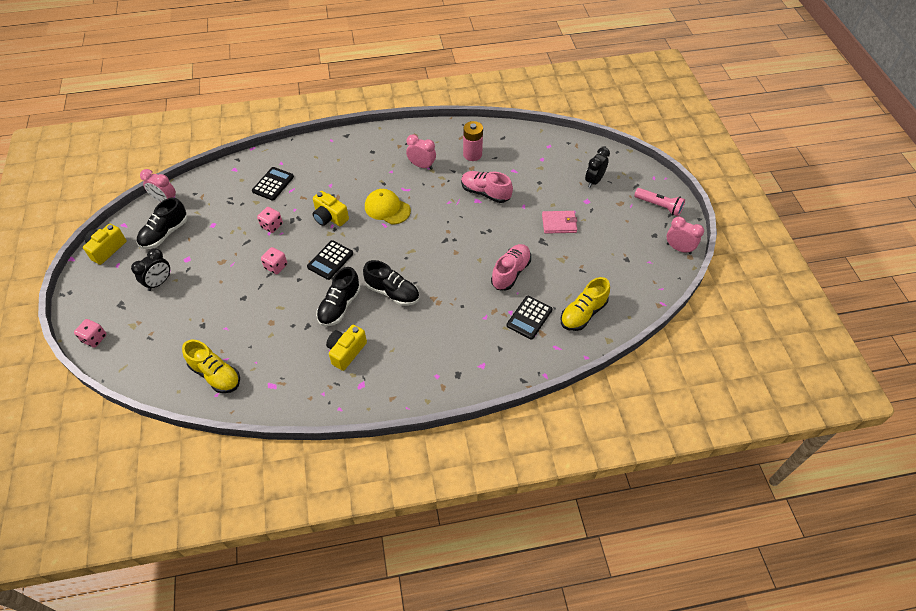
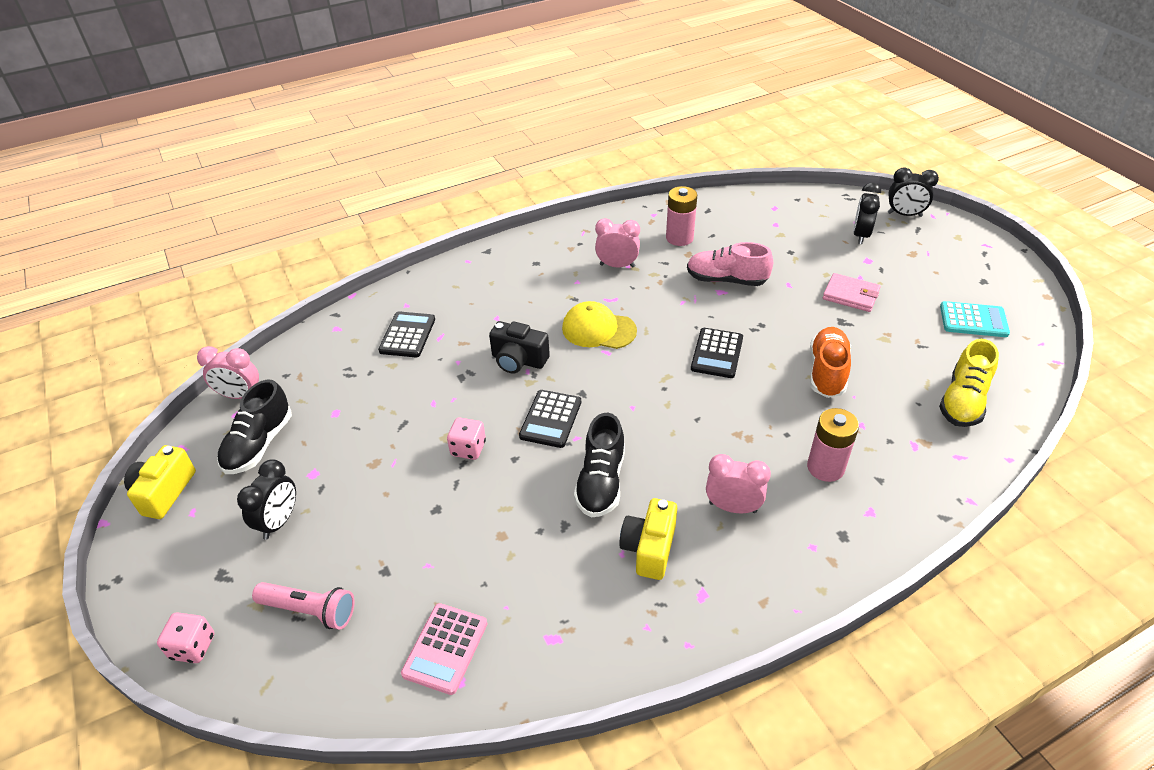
camera: 15 degrees left, 10 degrees down
yellow shoe [182,340,240,393] -> pink calculator [401,603,487,695]
pink dice [257,207,283,233] -> none
yellow camera [313,191,349,226] -> black camera [489,321,550,374]
black shoe [363,260,419,306] -> none
pink shoe [491,244,531,290] -> orange shoe [810,327,851,398]
black calculator [507,296,552,340] -> black calculator moved to [691,328,743,378]
pink wallet [542,211,577,234] -> pink wallet turned 45 degrees clockwise [823,273,880,312]
pink flashlight [634,188,685,216] -> pink flashlight moved to [252,582,355,629]
pink clock [667,216,704,254] -> pink clock moved to [706,454,771,513]
none -> pink battery [807,408,859,482]
none -> black clock [888,168,939,217]
none -> turquoise calculator [940,301,1010,337]

